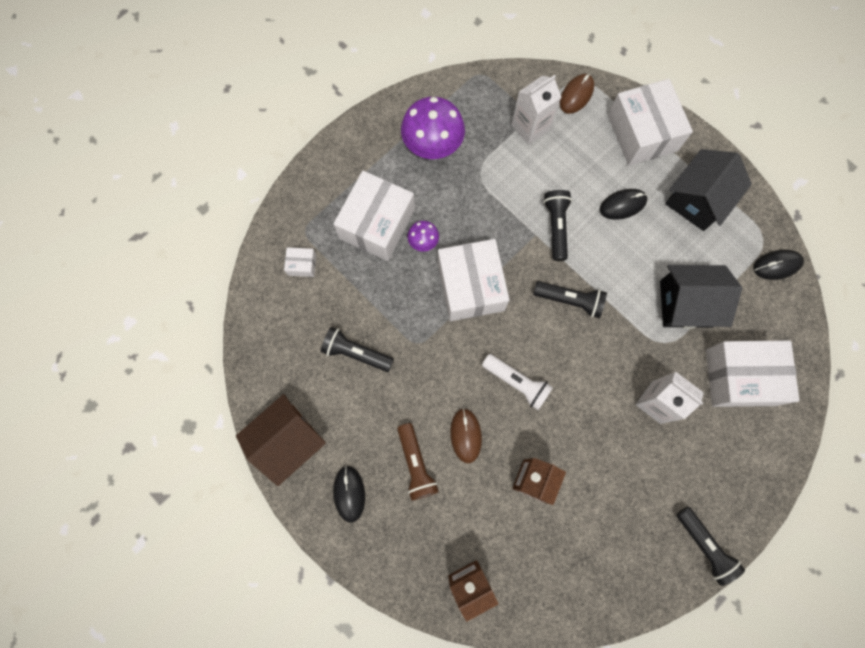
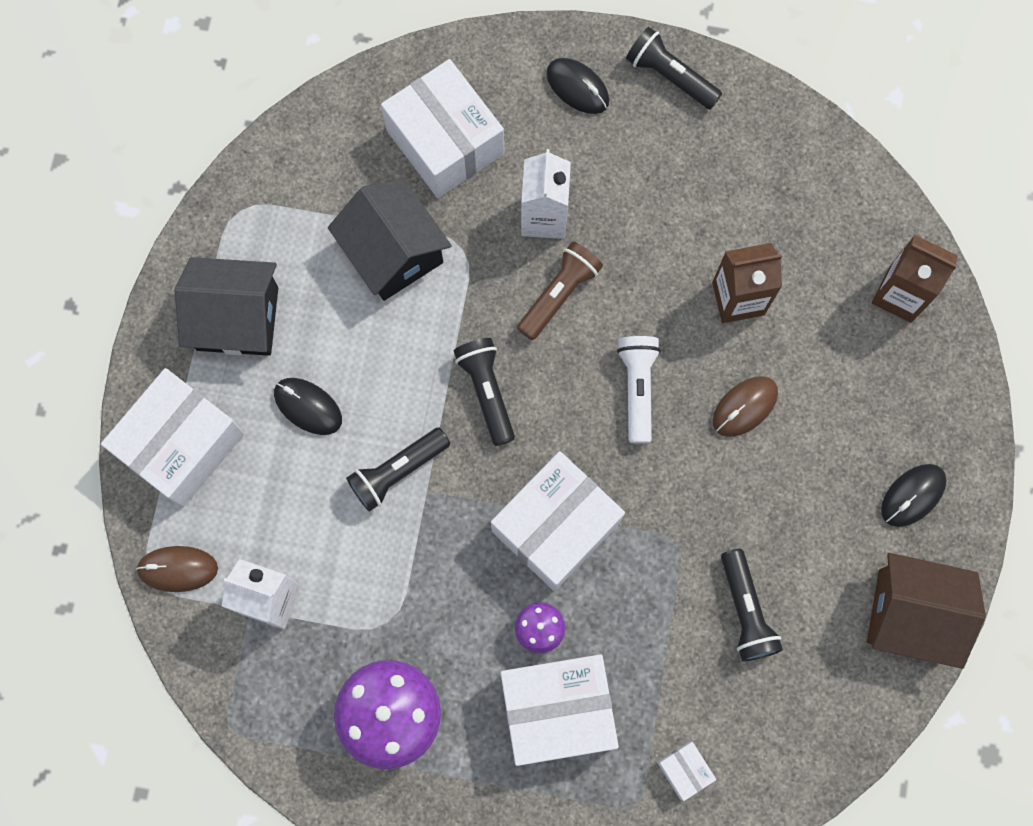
camera: 125 degrees left, 0 degrees up
brown flashlight [397,423,439,501] -> brown flashlight moved to [517,242,603,340]
black flashlight [676,507,745,586] -> black flashlight turned 75 degrees counterclockwise [626,27,722,109]
black mouse [753,250,804,280] -> black mouse moved to [546,58,609,114]

